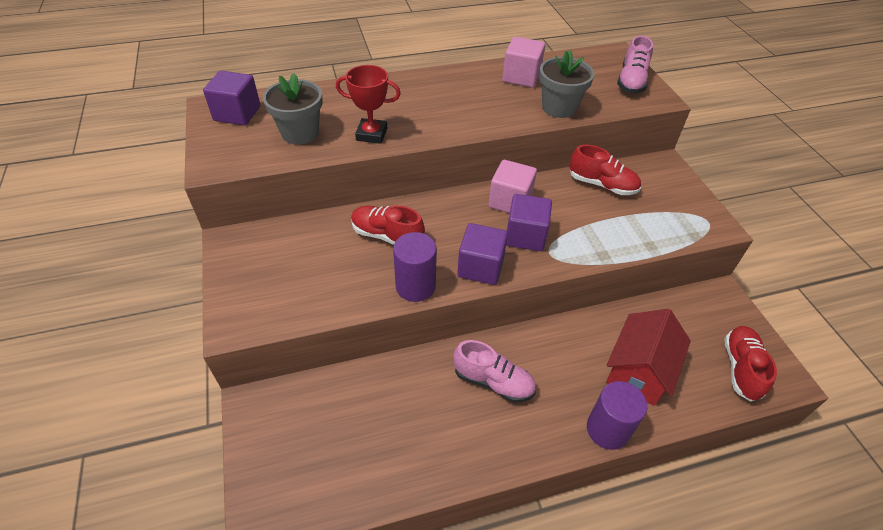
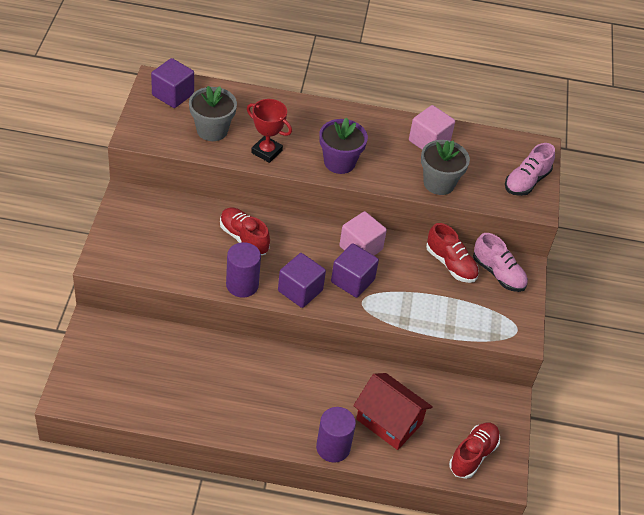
camera: 20 degrees right, 0 degrees up
pink shoe [453,340,536,403] -> pink shoe moved to [473,233,528,292]
red house [606,309,691,406] -> red house turned 75 degrees clockwise [353,373,433,450]
none -> purple flower pot [319,118,368,174]

